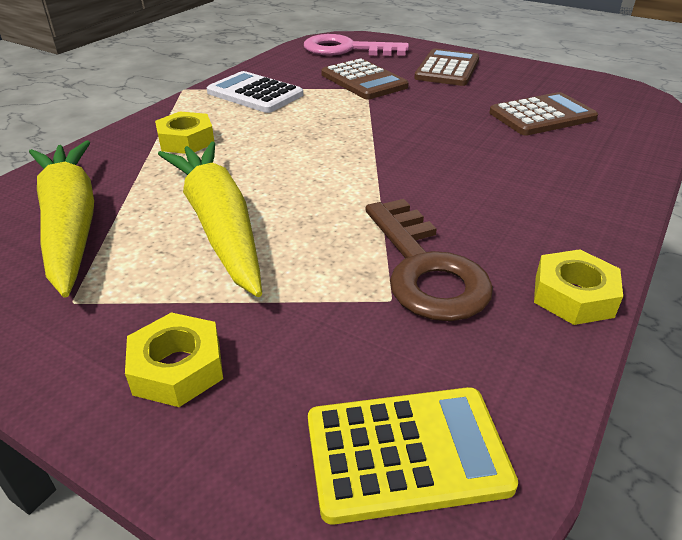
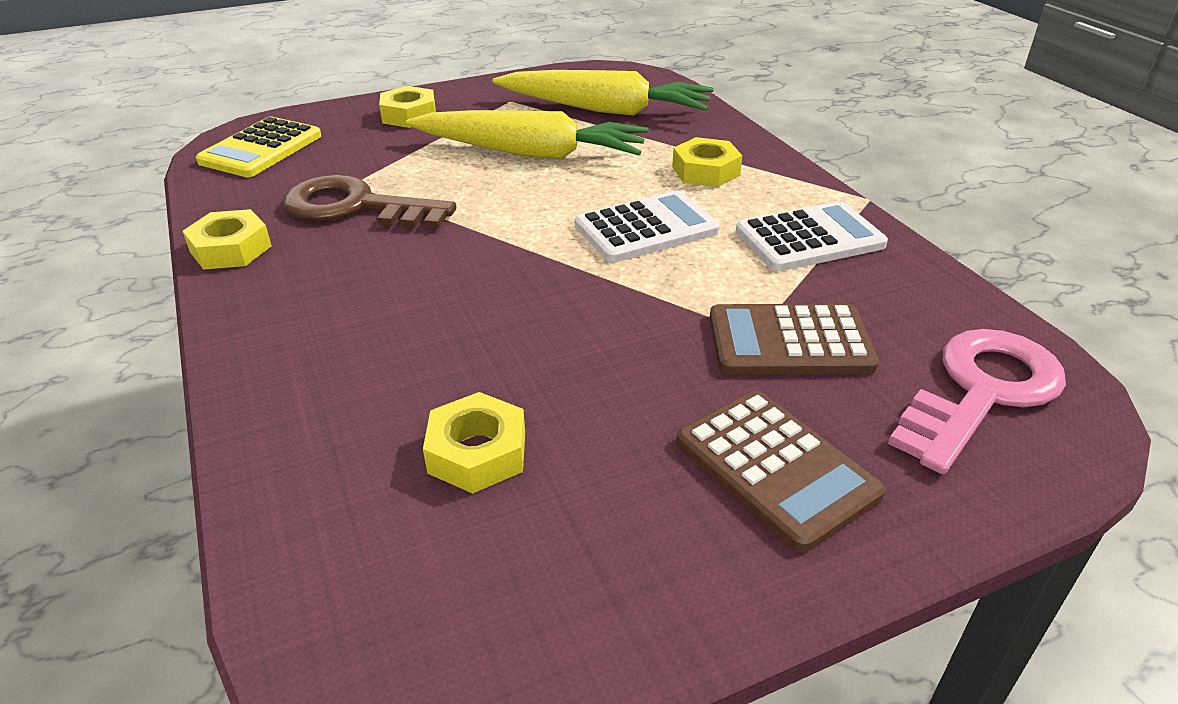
camera: 125 degrees right, 0 degrees up
brown calculator [489,92,598,136] -> yellow nut [423,392,525,494]
none -> white calculator [575,191,720,263]

